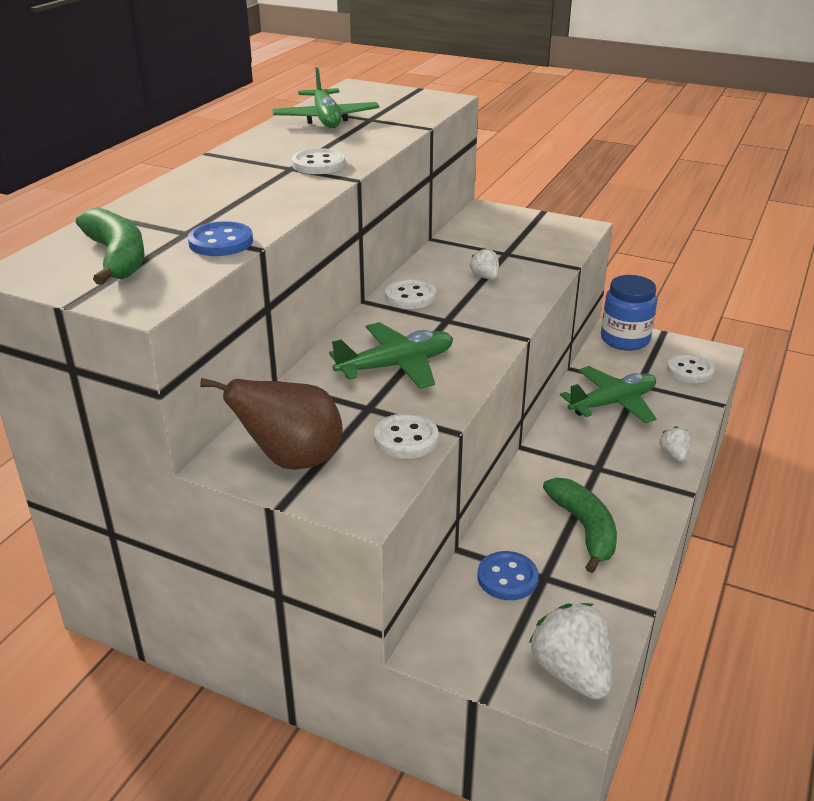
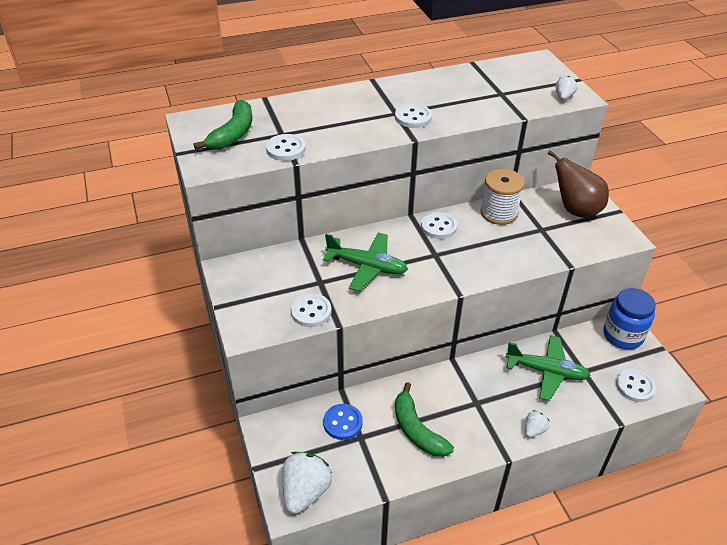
camera: 45 degrees right, 10 degrees up
blue button [188,221,253,256] -> white button [266,134,306,161]
brown pear [200,378,343,470] -> brown pear moved to [547,150,609,218]
green plane [272,67,380,128] -> none
white strawberry [469,248,499,280] -> white strawberry moved to [556,76,577,100]
green banana [543,478,617,573] -> green banana turned 120 degrees clockwise [395,382,454,457]
none -> white spool [480,169,525,225]

